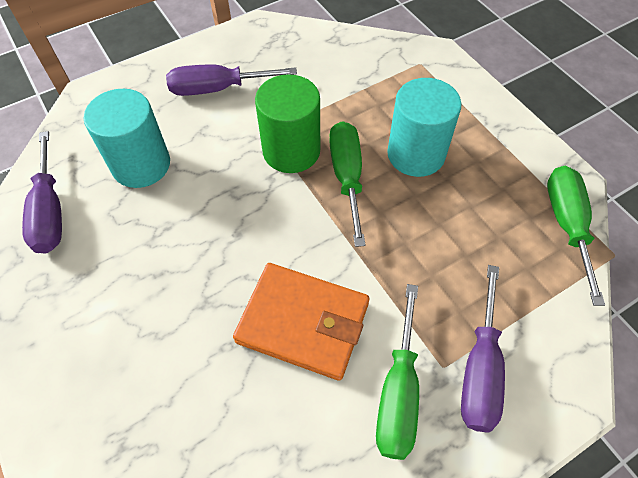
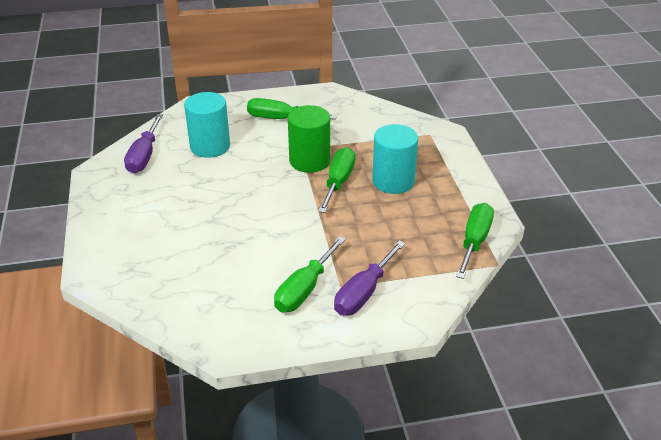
camera: 20 degrees right, 20 degrees down
purple screwdriver [166,65,297,96] -> green screwdriver [247,98,337,119]
orange wallet [233,263,369,381] -> none

